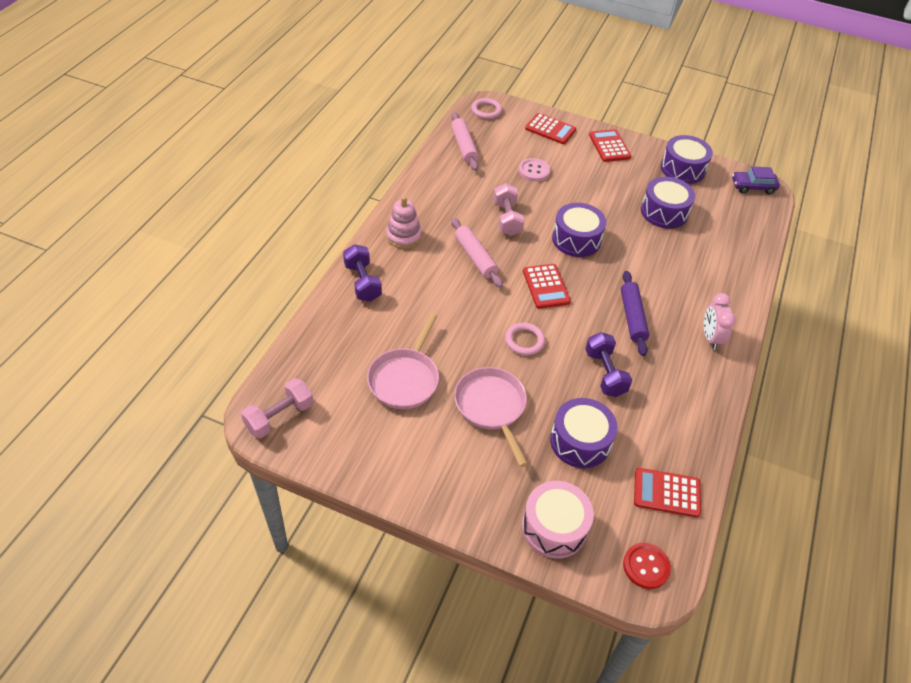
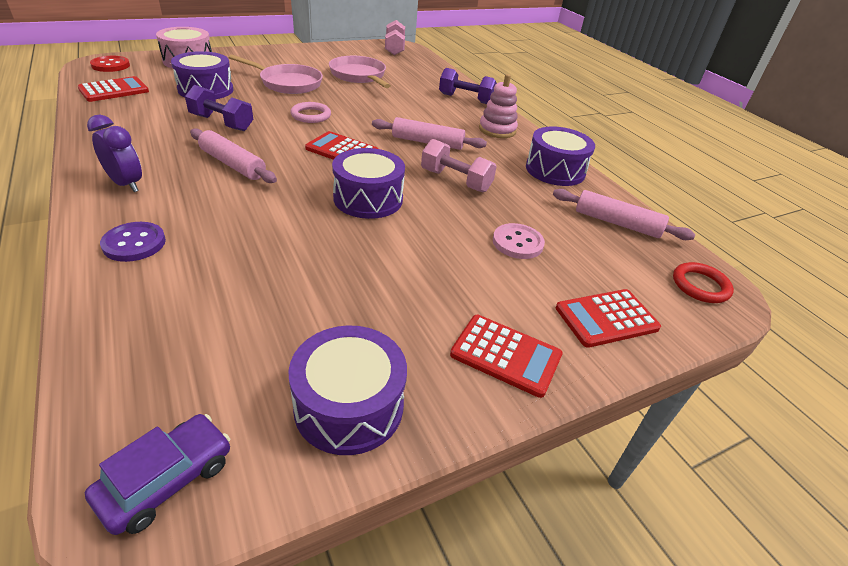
camera: 130 degrees right, 10 degrees down
pink ring [471,98,502,119] -> red ring [673,262,734,303]
purple rolling pin [621,271,649,356] -> pink rolling pin [190,128,277,183]
purple drum [641,177,695,229] -> purple drum moved to [526,126,595,186]
pink clock [704,293,736,350] -> purple clock [87,114,142,192]
none -> purple button [100,222,166,262]

